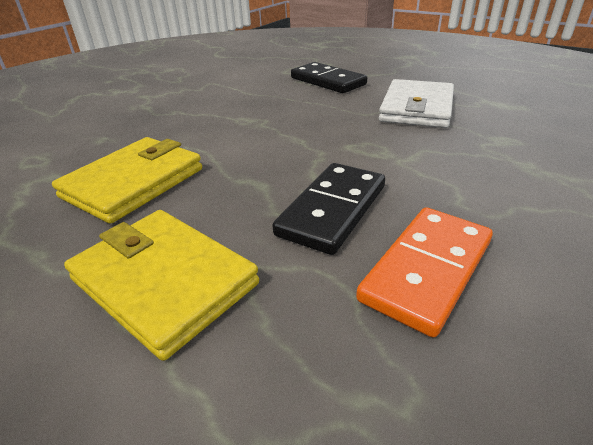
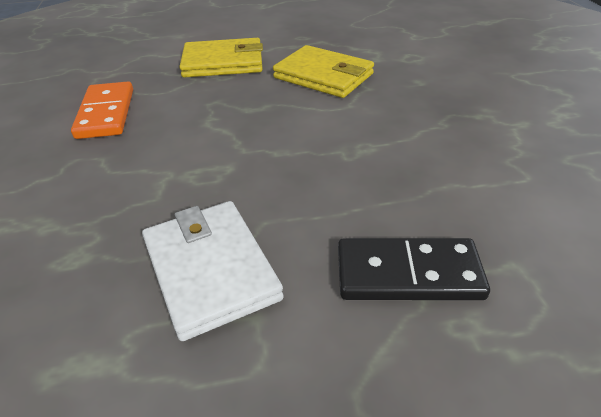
camera: 135 degrees right, 5 degrees up
yellow wallet [52,137,202,224] -> yellow wallet turned 45 degrees counterclockwise [273,45,374,98]
black domino [272,163,385,255] -> none

